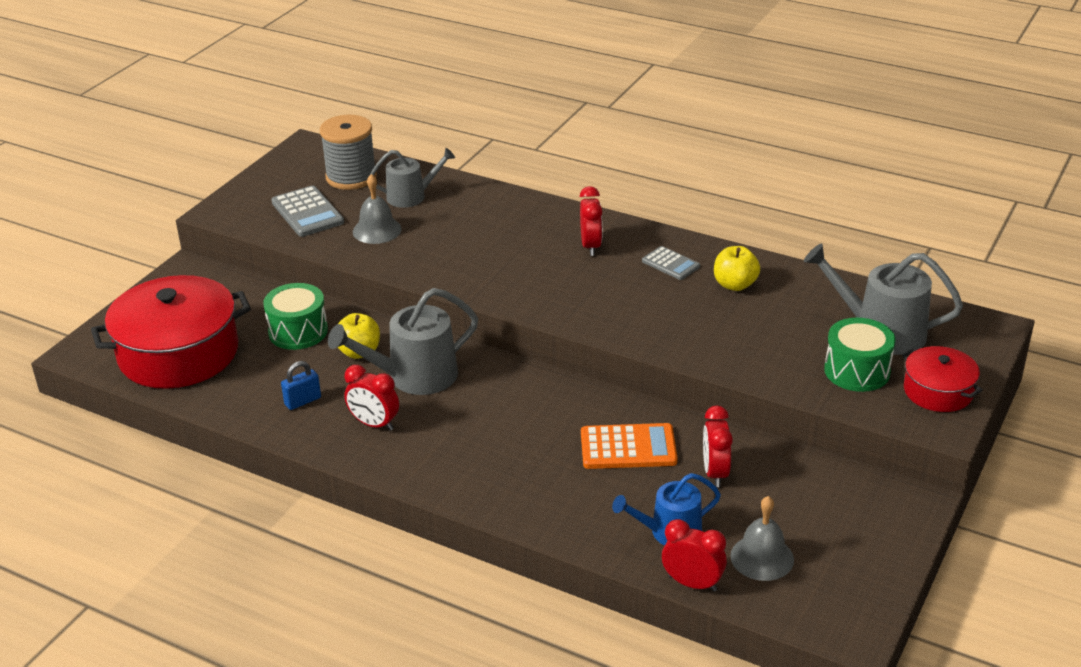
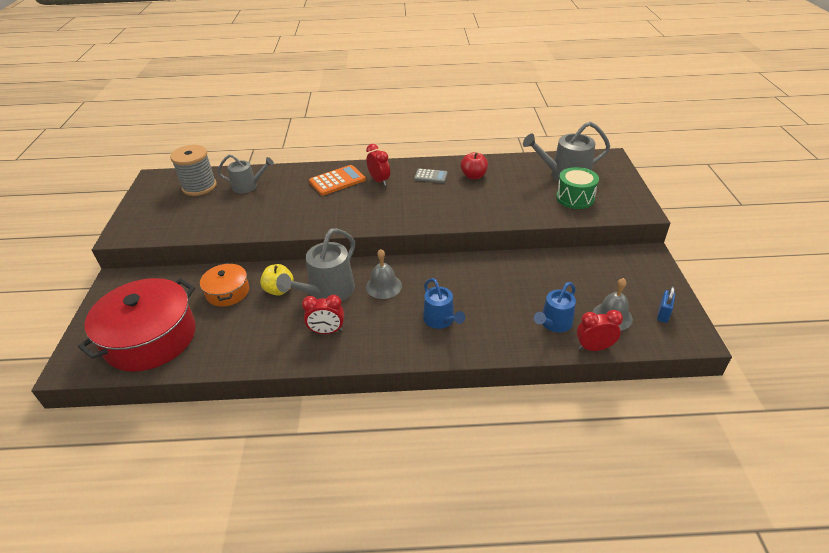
camera: 30 degrees left, 5 degrees up
green drum [263,283,328,350] -> orange pot [200,263,249,307]
grey calculator [271,186,344,237] -> none
blue padlock [281,361,321,410] -> blue padlock moved to [657,286,675,323]
grey bell [353,174,402,244] -> grey bell moved to [366,249,402,299]
grey watering can [370,148,455,208] -> grey watering can turned 45 degrees clockwise [217,155,274,194]
orange calculator [581,423,677,469] -> orange calculator moved to [309,165,366,196]
red clock [703,405,733,487] -> none
yellow apple [714,246,760,291] -> red apple [461,152,488,179]
red pot [902,346,983,412] -> none
none -> blue watering can [423,278,465,329]

